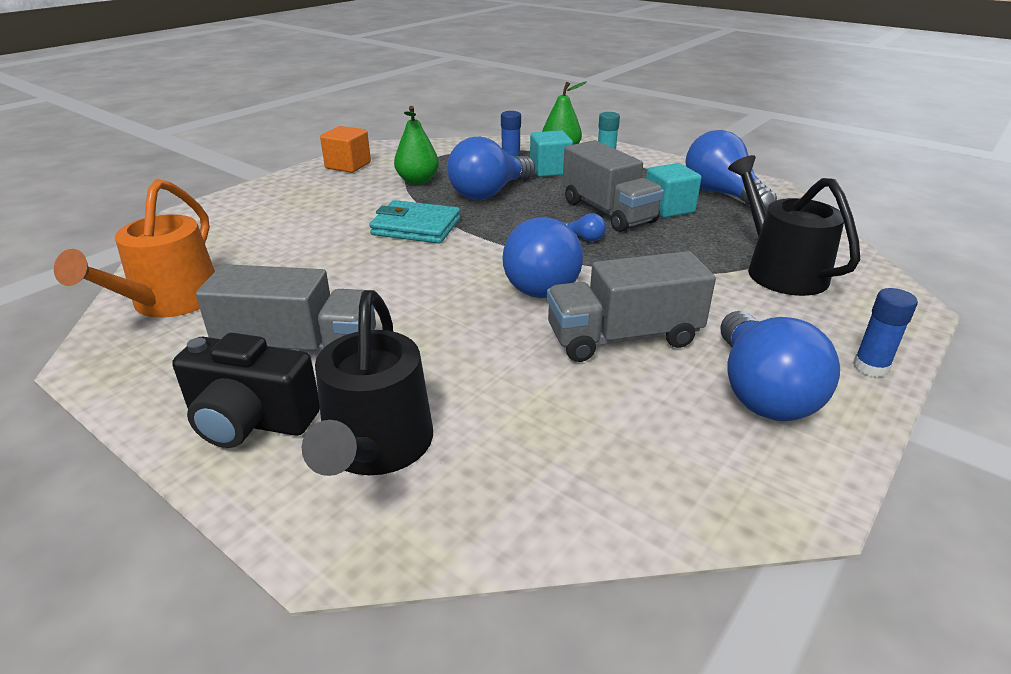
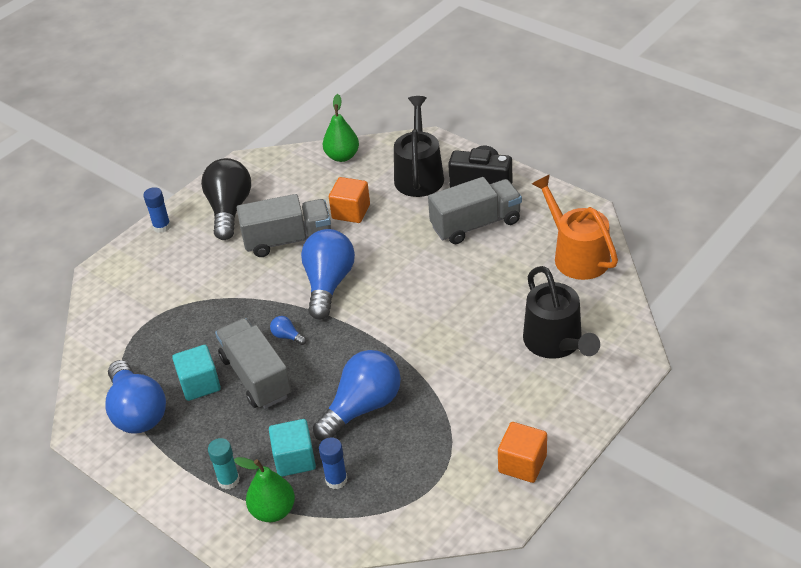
camera: 175 degrees left, 10 degrees up
orange watering can [54,179,215,318] -> orange watering can turned 45 degrees counterclockwise [532,174,618,280]
grey truck [196,264,376,354] -> grey truck turned 150 degrees clockwise [428,177,522,244]
turquoise wallet [369,200,460,243] -> none
green pear [394,106,439,185] -> green pear moved to [323,94,359,162]
blue light bulb [720,311,840,421] -> black light bulb [201,158,251,240]
black watering can [728,155,860,296] -> black watering can moved to [523,266,600,359]
none -> orange cube [329,177,370,223]

